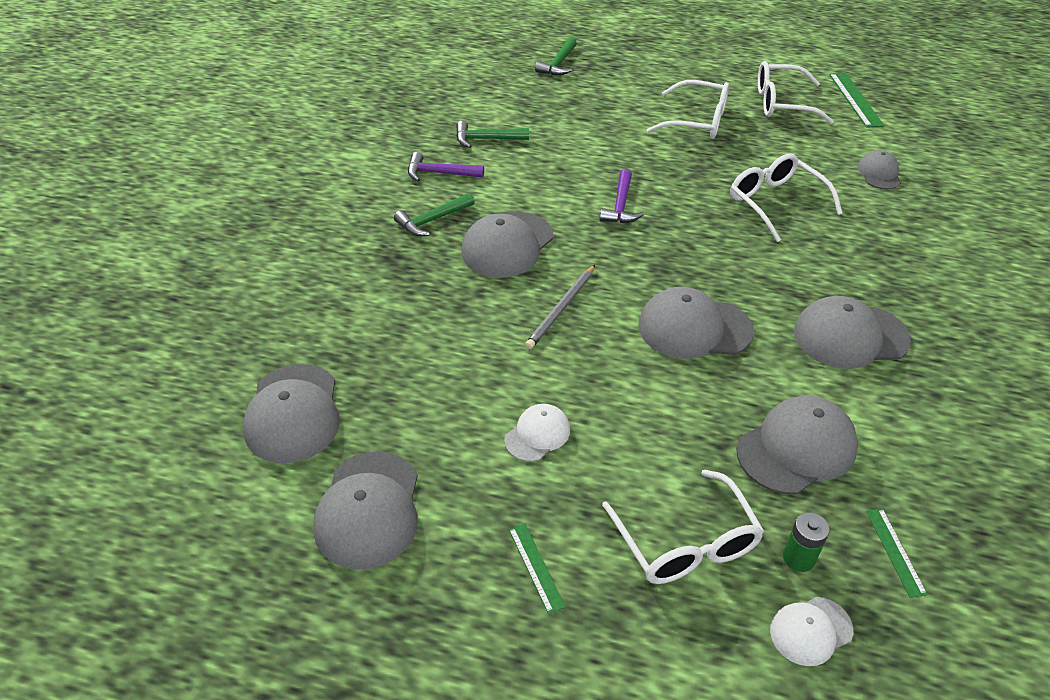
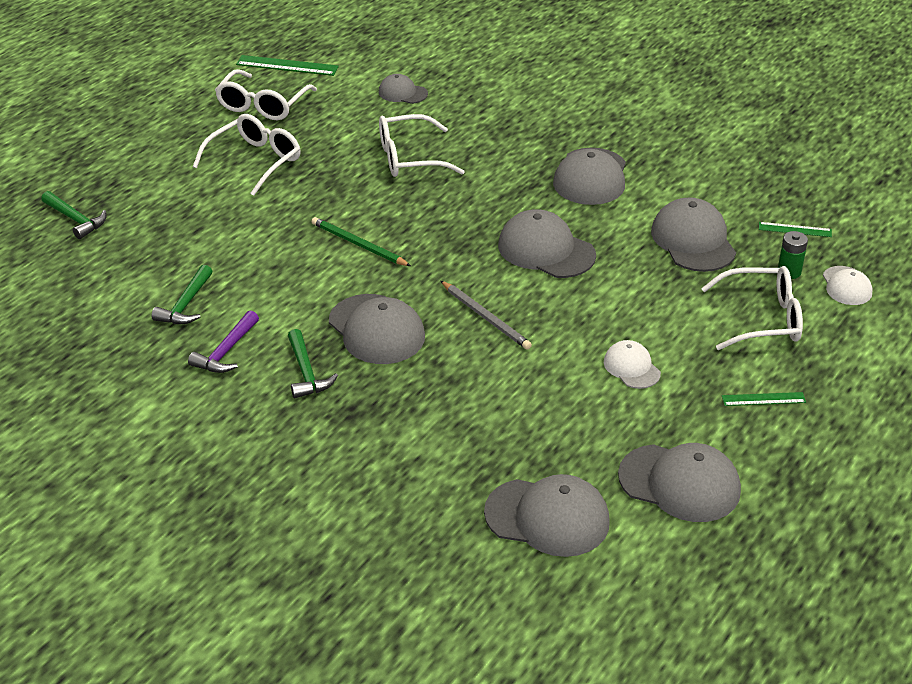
camera: 70 degrees left, 5 degrees down
purple hammer [599,169,644,223] -> green pencil [312,217,411,266]
grey cap [638,287,754,359] -> grey cap turned 105 degrees clockwise [498,209,596,278]

